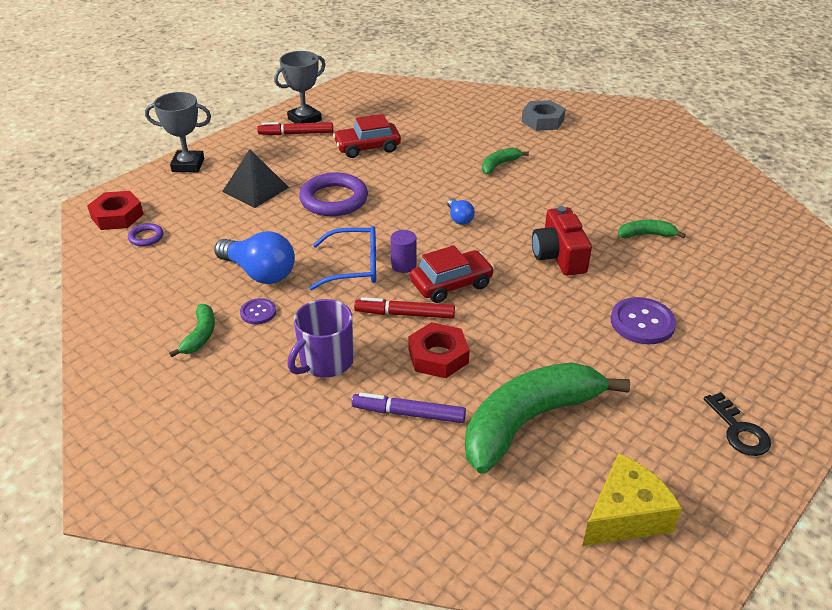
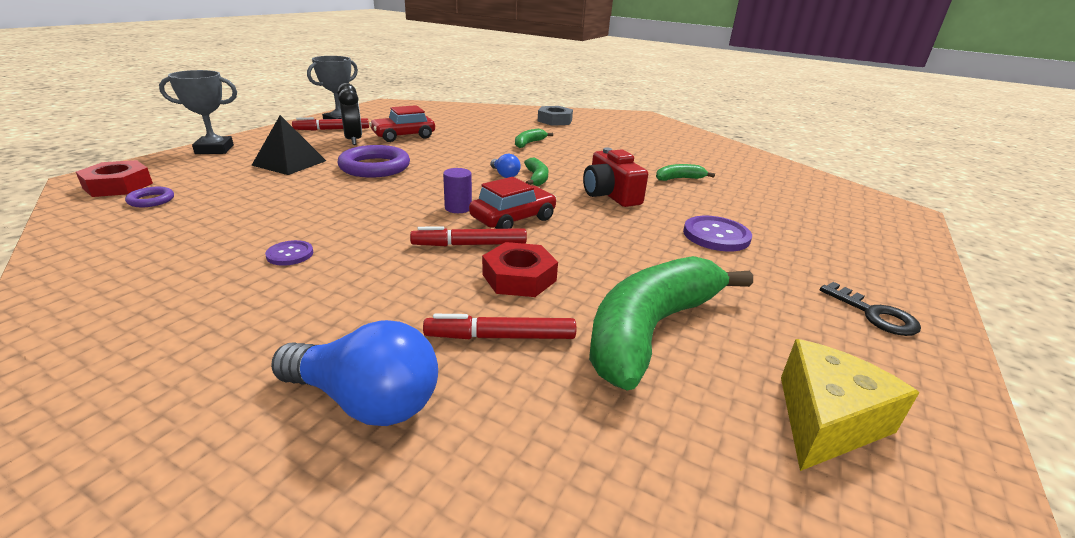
camera: 15 degrees left, 10 degrees down
green banana [169,304,215,357] -> green banana moved to [524,158,549,186]
blue light bulb [214,231,295,284] -> blue light bulb moved to [271,320,438,426]
purple mug [287,299,354,378] -> none
blue glasses [309,226,376,290] -> none
purple marker [351,393,466,423] -> red marker [423,314,576,339]
none -> black clock [337,83,362,145]

